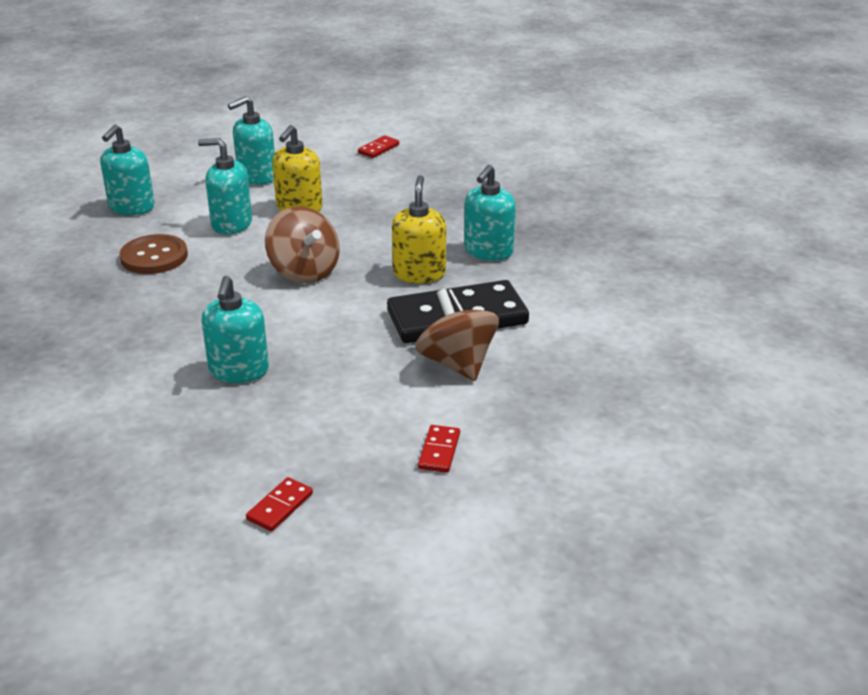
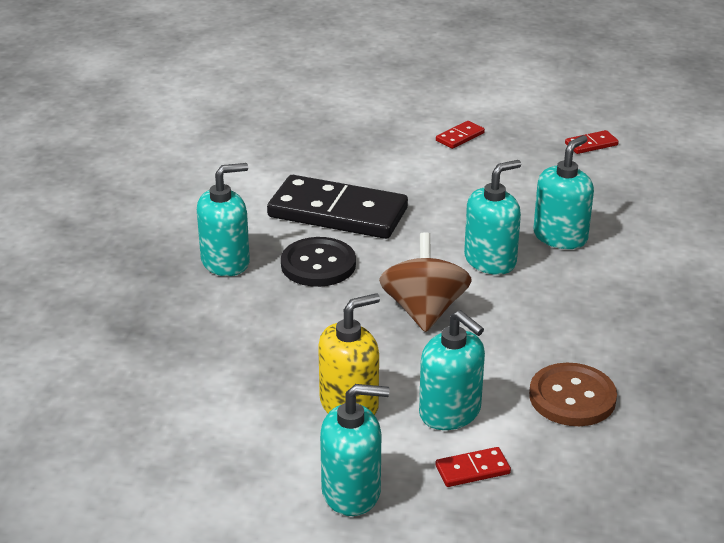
camera: 145 degrees left, 0 degrees up
turquoise soap dispenser [100,124,155,215] -> turquoise soap dispenser moved to [464,160,521,275]
red domino [358,136,399,158] -> red domino moved to [436,447,511,487]
yellow soap dispenser [392,175,446,283] -> black button [281,237,356,287]
brown spinning top [415,289,499,381] -> none

